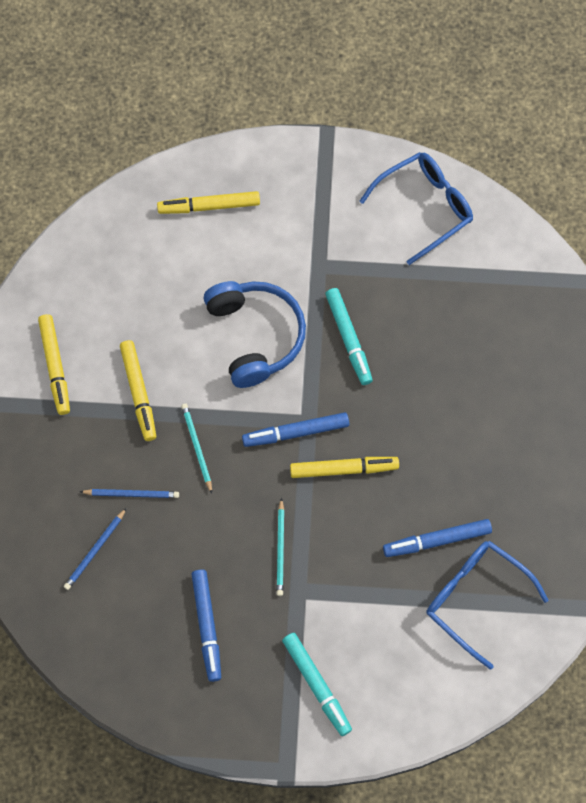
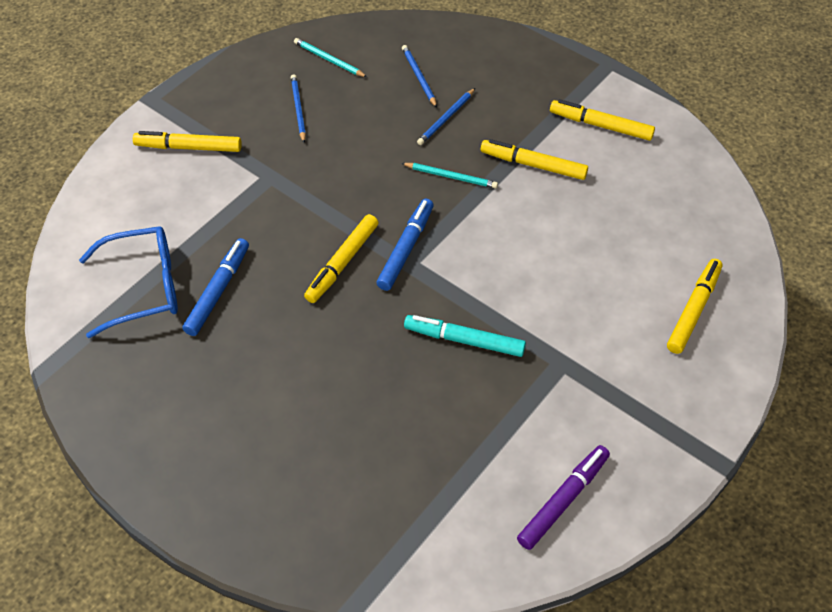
camera: 125 degrees right, 15 degrees down
blue marker [191,569,221,682] -> blue pencil [291,74,306,143]
blue headphones [204,281,306,388] -> none
turquoise pencil [276,498,284,596] -> turquoise pencil moved to [294,38,367,77]
turquoise marker [282,633,352,736] -> yellow marker [133,131,242,152]
blue glasses [359,152,473,265] -> purple marker [517,445,610,550]

